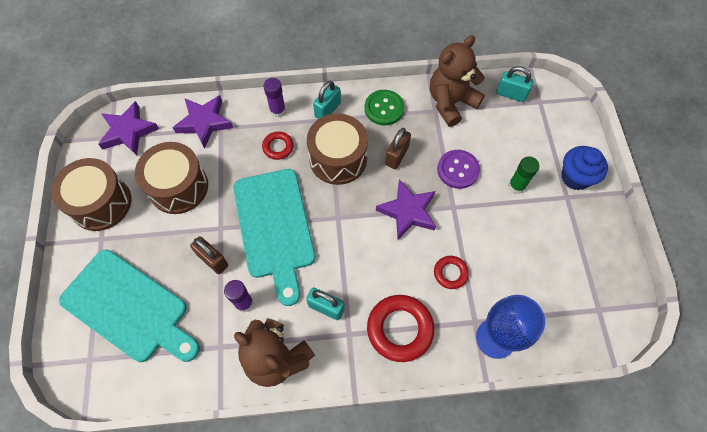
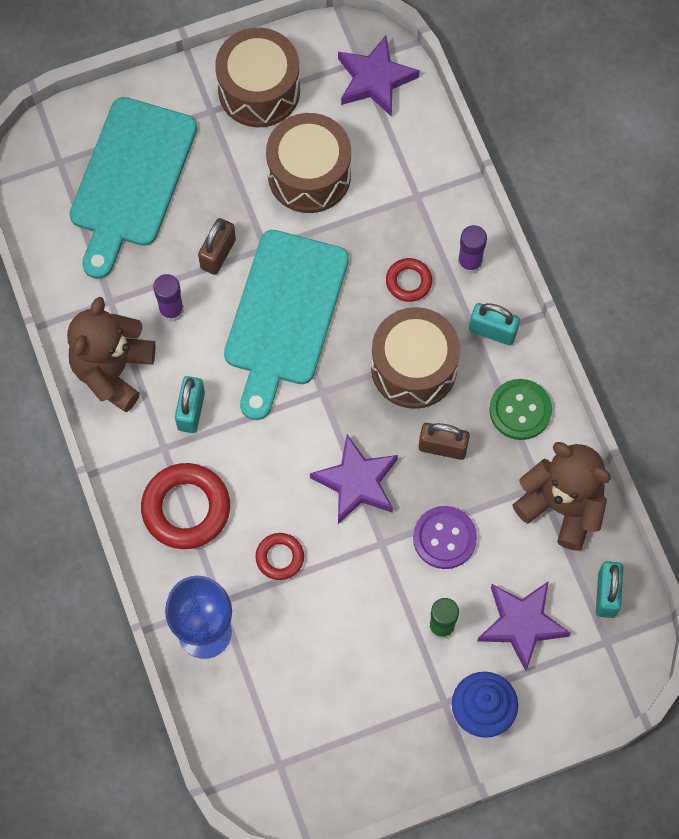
camera: 75 degrees right, 5 degrees up
purple star [172,95,233,149] -> purple star moved to [478,581,571,671]
turquoise cutting board [233,169,315,306] -> turquoise cutting board turned 45 degrees counterclockwise [224,230,349,420]

